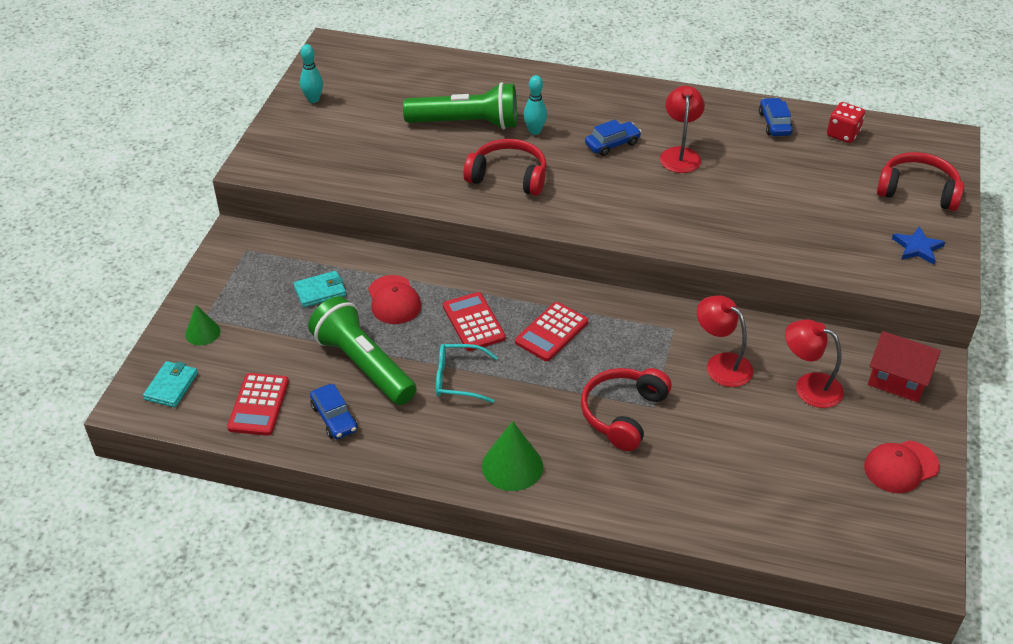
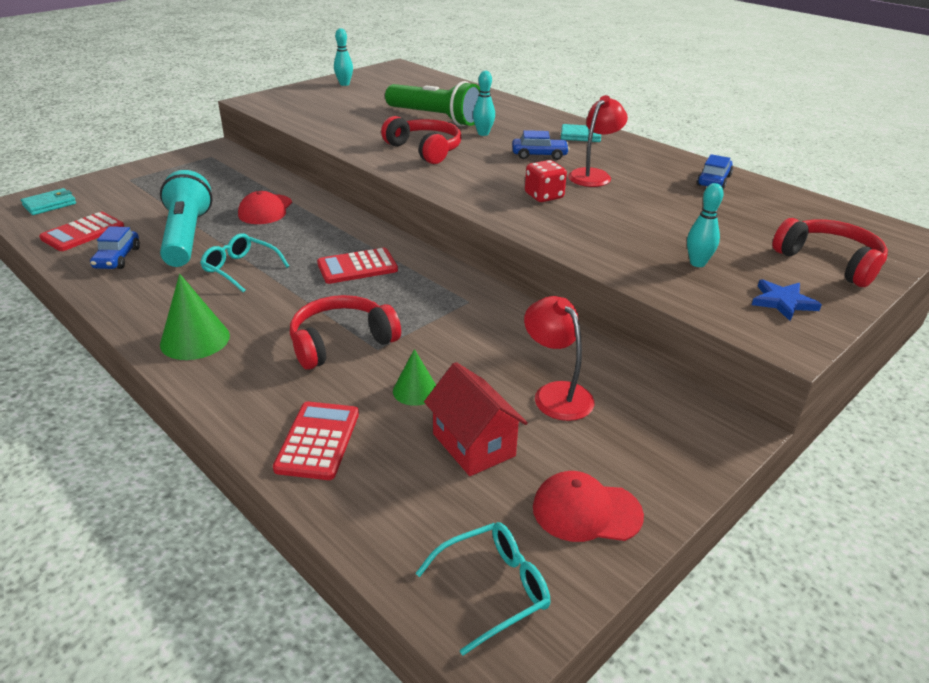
camera: 30 degrees right, 10 degrees down
green cone [185,305,220,345] -> green cone moved to [393,349,436,406]
turquoise wallet [294,271,346,307] -> turquoise wallet moved to [561,124,601,142]
green flashlight [308,296,417,405] -> turquoise flashlight [160,170,213,267]
red calculator [443,292,506,351] -> red calculator moved to [273,401,359,480]
red lamp [697,295,753,387] -> none
red dice [827,102,865,143] -> red dice moved to [525,160,567,202]
red house [868,331,941,402] -> red house moved to [424,362,528,476]
none -> turquoise glasses [415,522,550,656]
none -> turquoise bowling pin [687,183,724,267]

